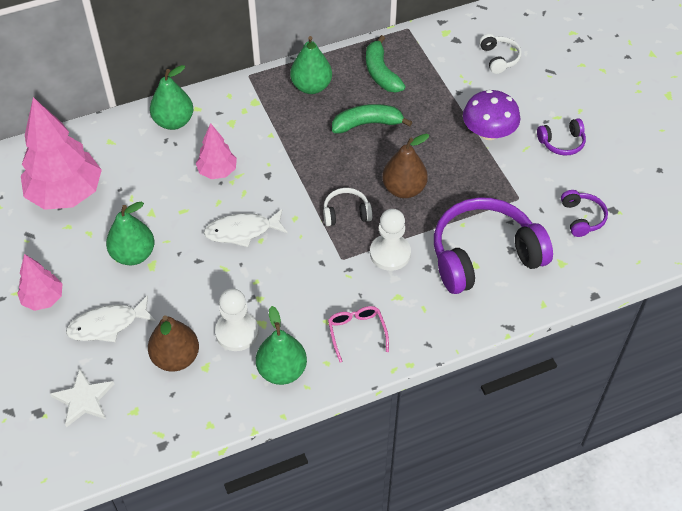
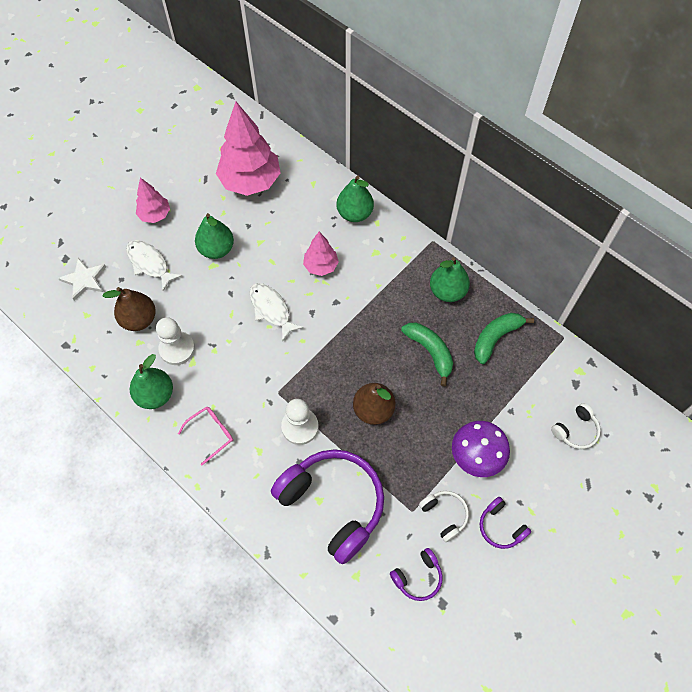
camera: 65 degrees right, 10 degrees up
white headphones [323,188,372,226] -> white headphones moved to [419,491,469,542]

